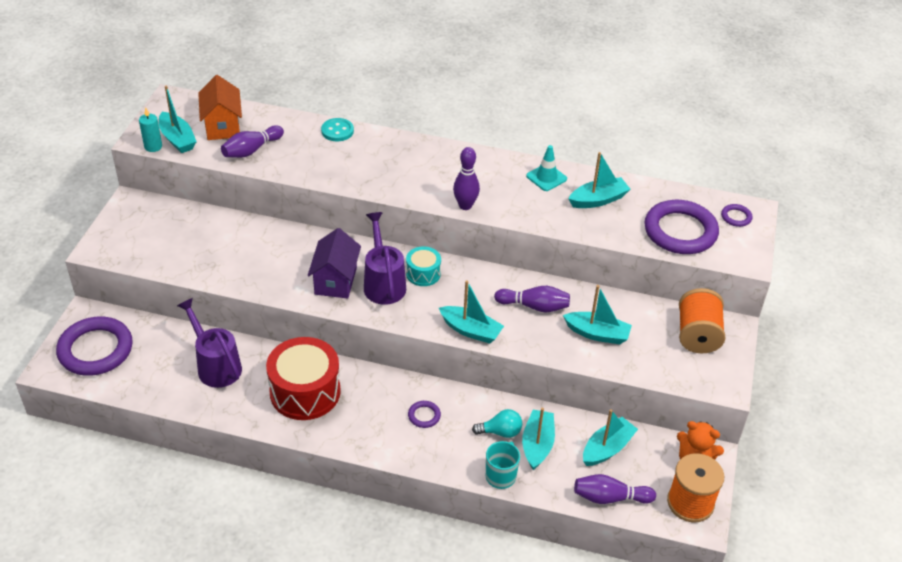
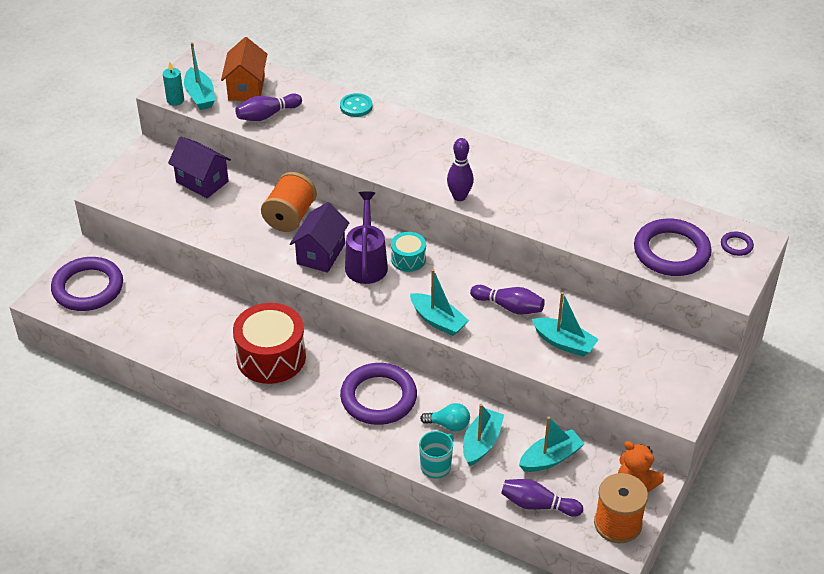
camera: 15 degrees right, 0 degrees up
purple watering can [177,298,242,388] -> none
purple ring [408,401,441,428] -> purple ring [340,363,417,425], size x2.35
turquoise traffic cone [526,145,567,191] -> none
turquoise boat [569,152,630,208] -> none
orange spool [679,288,726,353] -> orange spool moved to [261,172,317,232]
none -> purple house [168,136,231,198]

